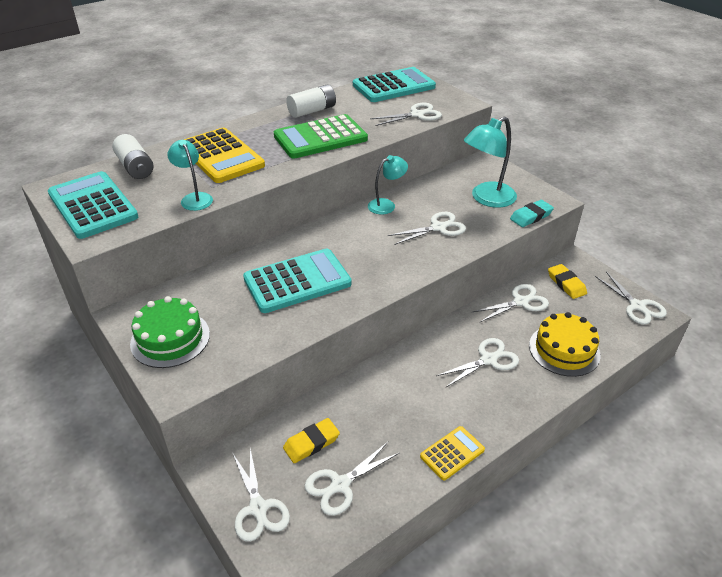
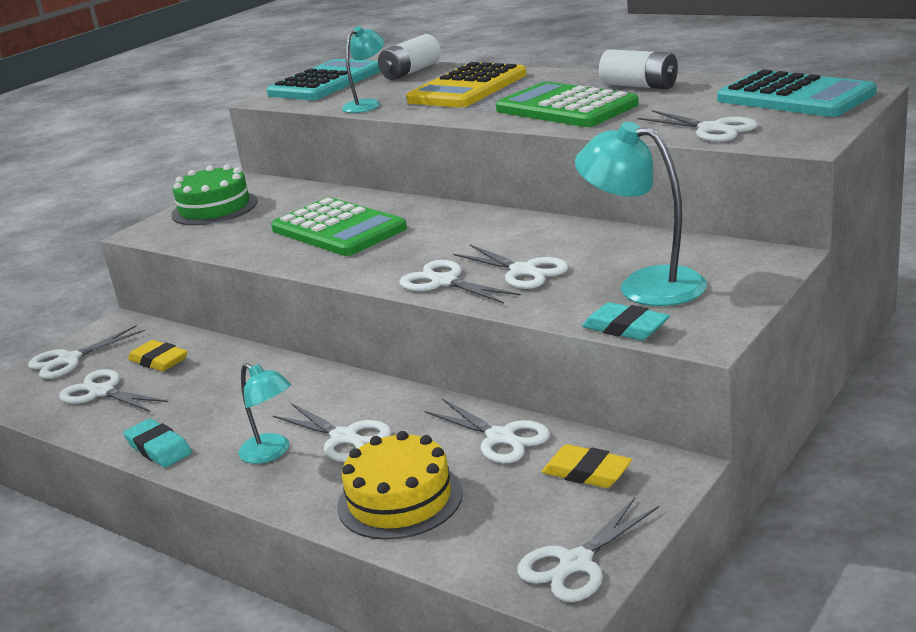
camera: 75 degrees right, 15 degrees down
turquoise calculator [243,248,352,313] -> green calculator [271,197,407,256]
turquoise lamp [368,155,408,215] -> turquoise lamp moved to [238,363,291,464]
yellow calculator [420,426,485,480] -> turquoise eraser [123,418,192,468]
yellow eraser [548,264,587,299] -> yellow eraser turned 75 degrees clockwise [542,444,632,488]
none -> white scissors [400,260,521,304]

